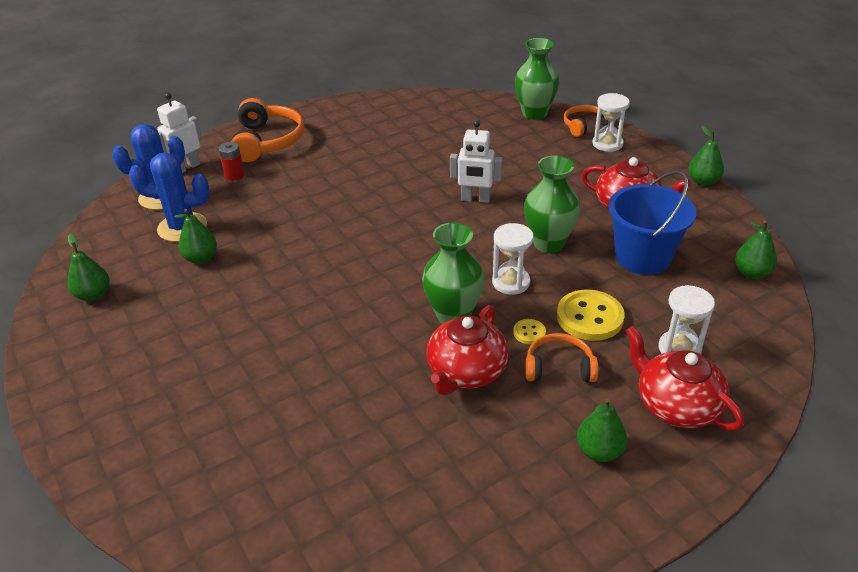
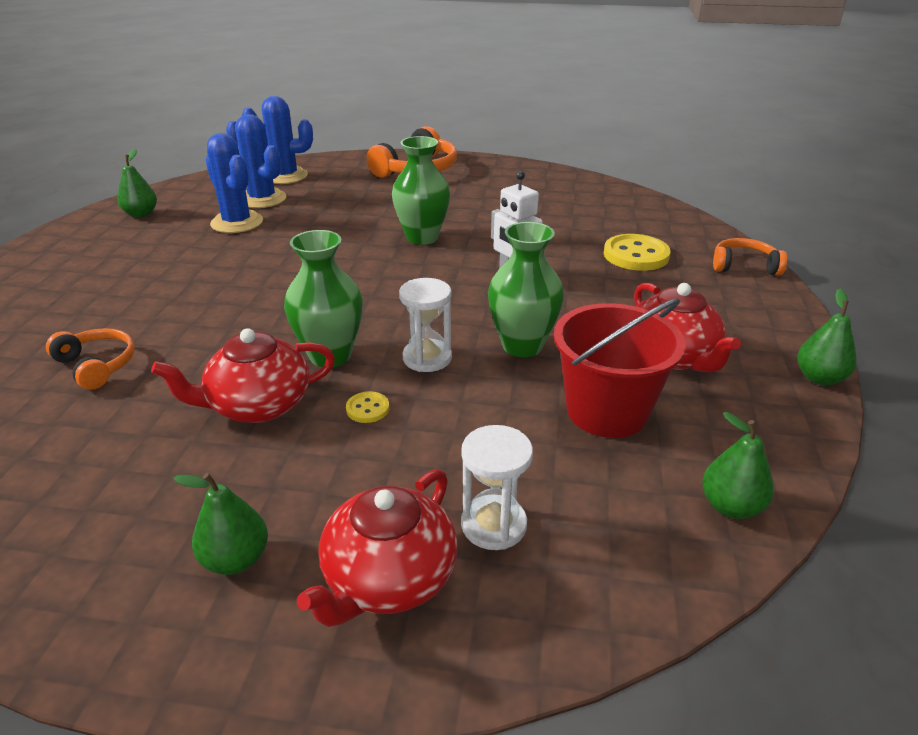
camera: 40 degrees right, 5 degrees down
white robot [157,93,202,173] -> none
green pear [174,209,217,264] -> blue cactus [205,133,263,233]
red battery [219,142,245,180] -> none
green vase [515,38,559,120] -> green vase moved to [392,136,450,245]
orange headphones [525,333,598,382] -> orange headphones moved to [46,328,135,390]
yellow button [557,289,625,341] -> yellow button moved to [604,234,671,271]
white hourglass [592,93,630,152] -> none
blue bucket [609,171,696,275] -> red bucket [554,298,686,438]
red teapot [625,326,744,430] -> red teapot turned 150 degrees counterclockwise [297,469,457,627]

